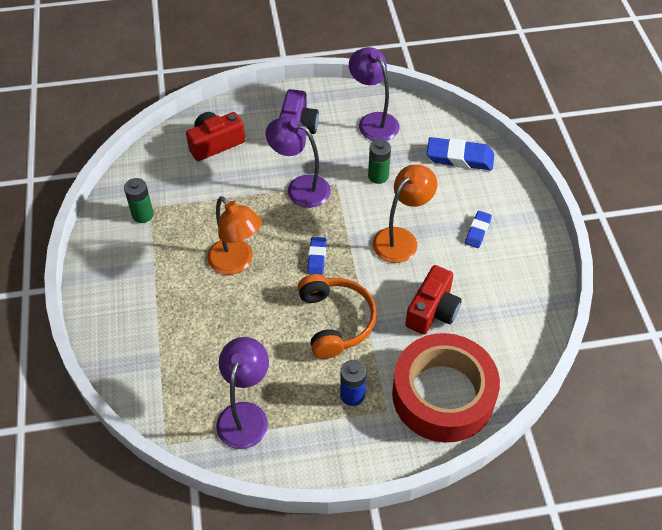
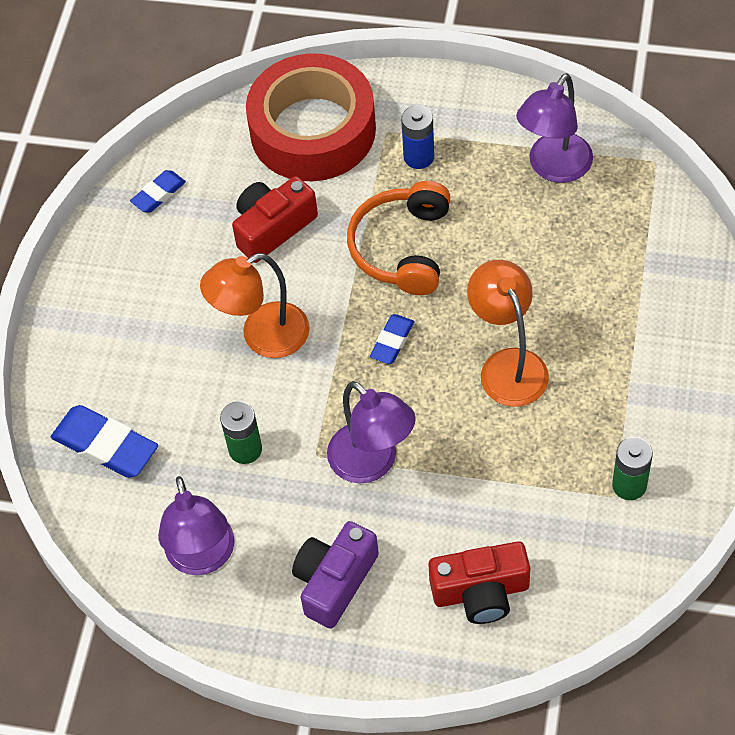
camera: 155 degrees left, 5 degrees up
blue eraser [465,211,492,248] -> blue eraser moved to [130,170,186,213]

